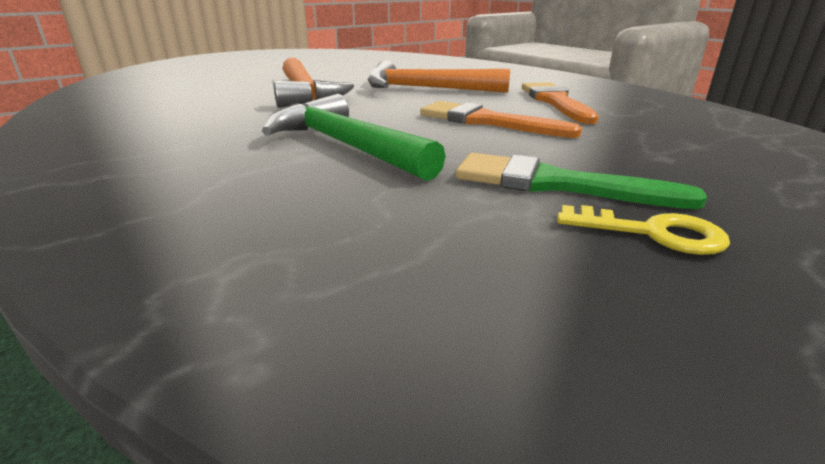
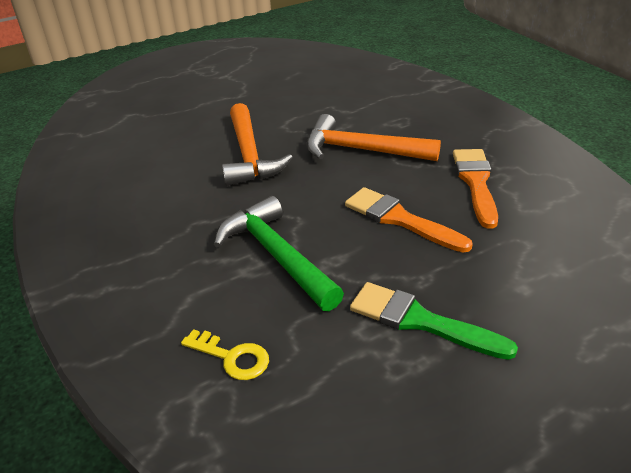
camera: 10 degrees right, 10 degrees up
yellow key [557,205,730,255] -> yellow key moved to [181,329,269,380]

